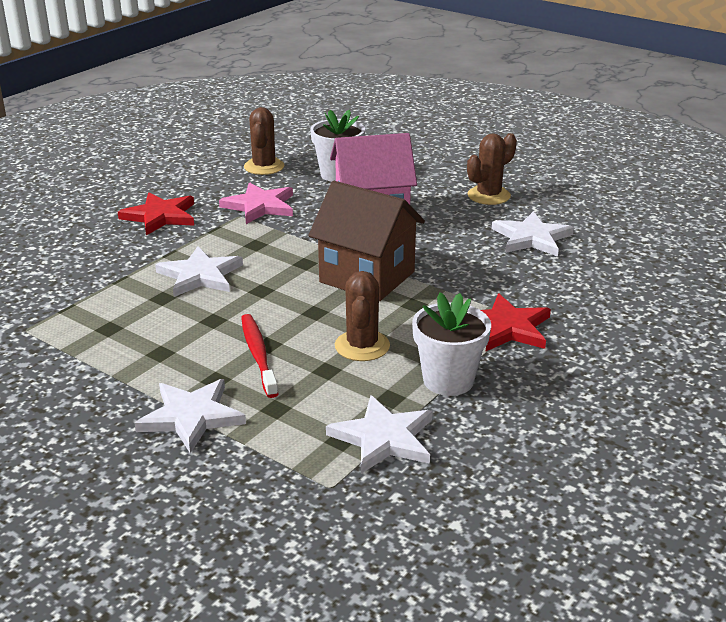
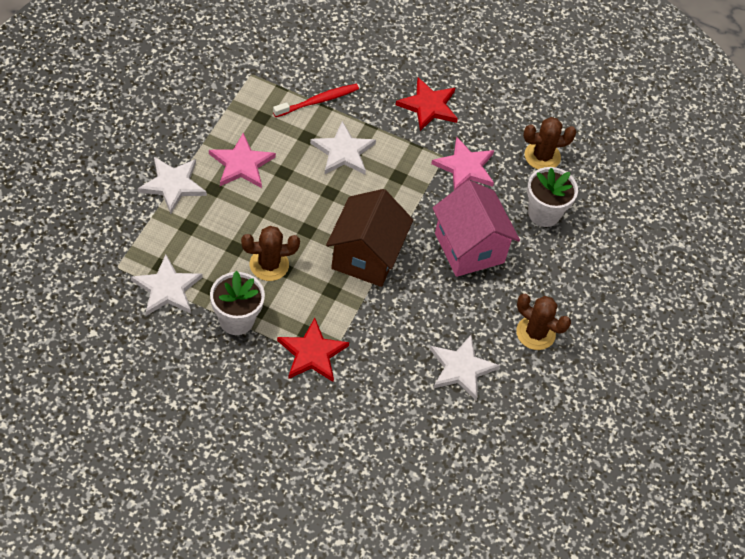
camera: 70 degrees right, 25 degrees up
red toothbrush [241,314,279,398] -> red toothbrush moved to [273,84,359,117]
none -> pink star [209,133,276,188]

